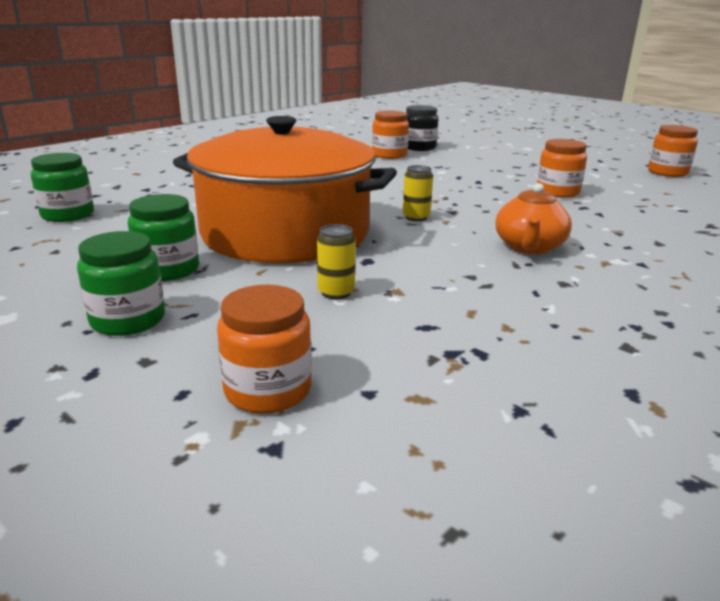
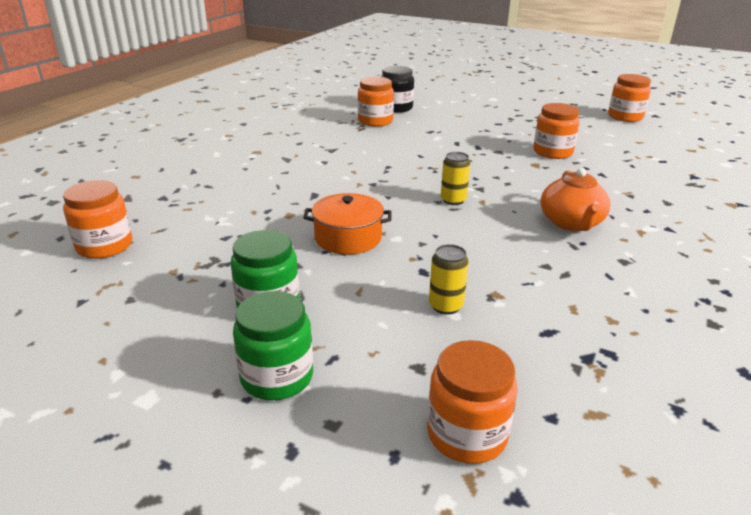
camera: 15 degrees left, 5 degrees up
green jar [31,153,94,222] -> orange jar [63,180,132,259]
orange pot [173,116,397,263] -> orange pot [303,193,392,255], size x0.41

